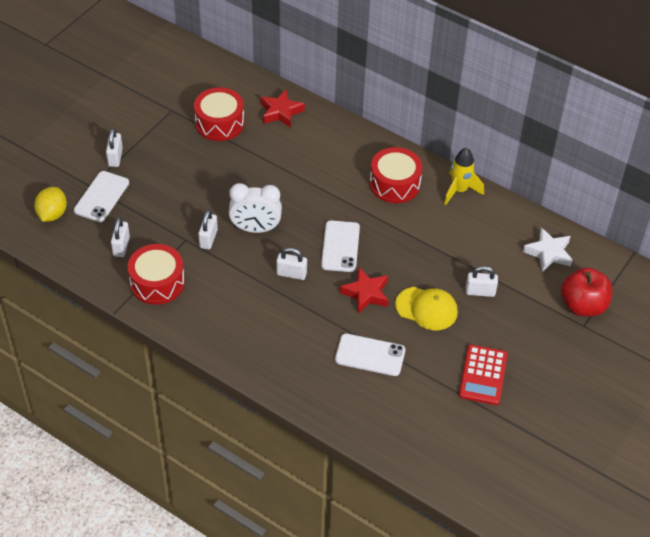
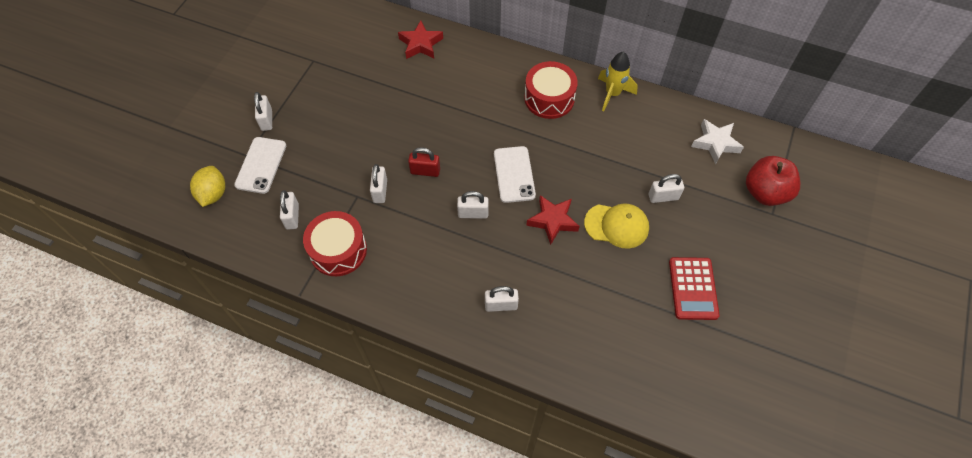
camera: 10 degrees left, 10 degrees up
red drum [194,87,244,141] -> none
white clock [229,183,282,233] -> red padlock [408,147,440,177]
white phone [335,334,405,376] -> none
none -> white padlock [485,286,519,312]

